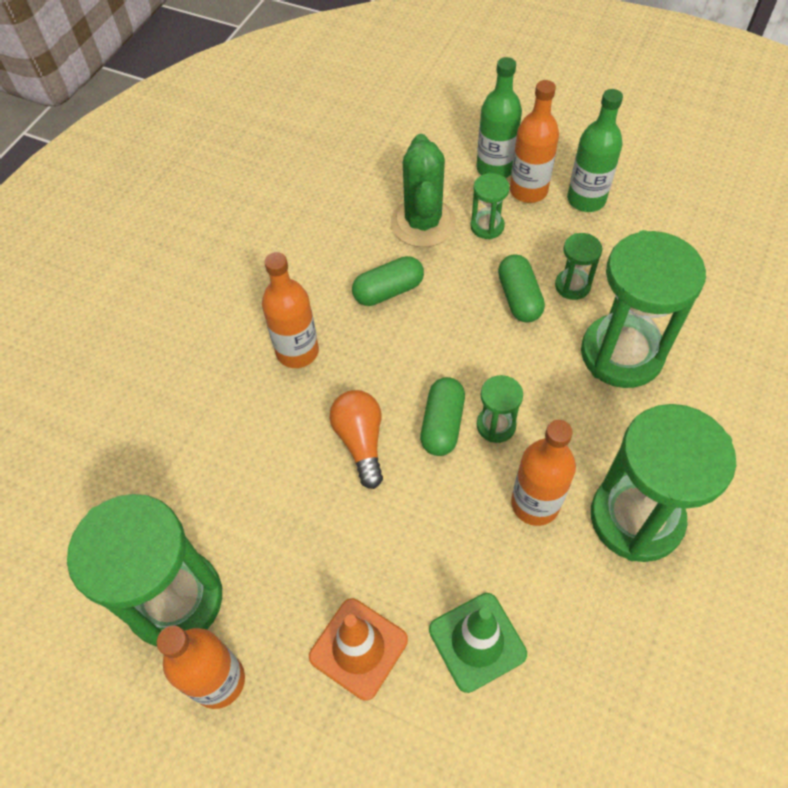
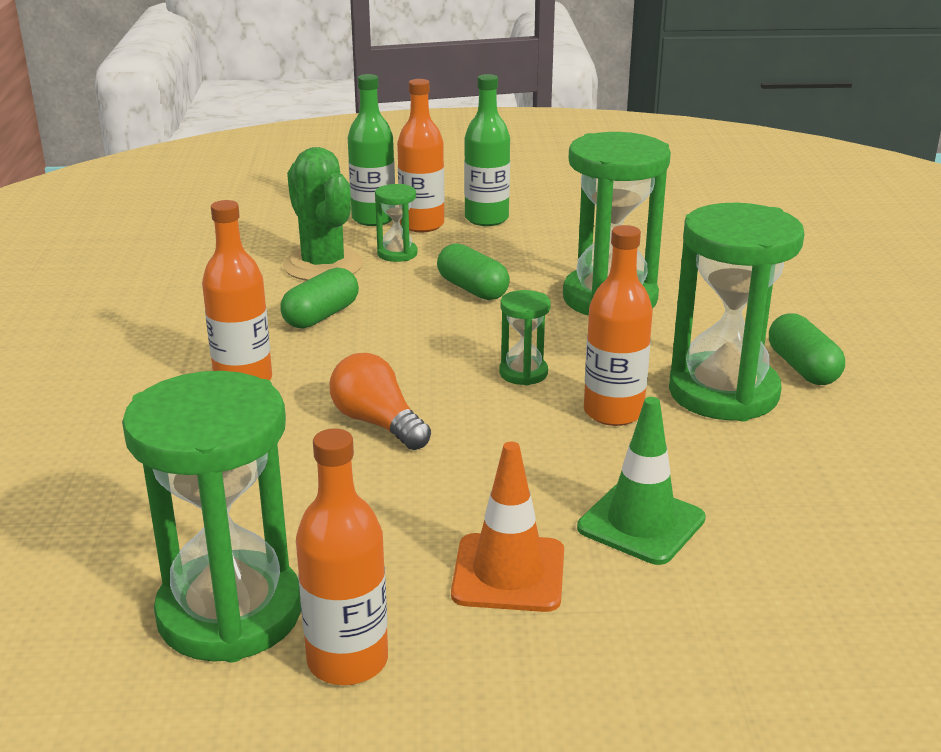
camera: 30 degrees left, 30 degrees down
green capsule [420,377,465,456] -> green capsule moved to [769,314,845,385]
green hourglass [555,233,602,300] -> none

